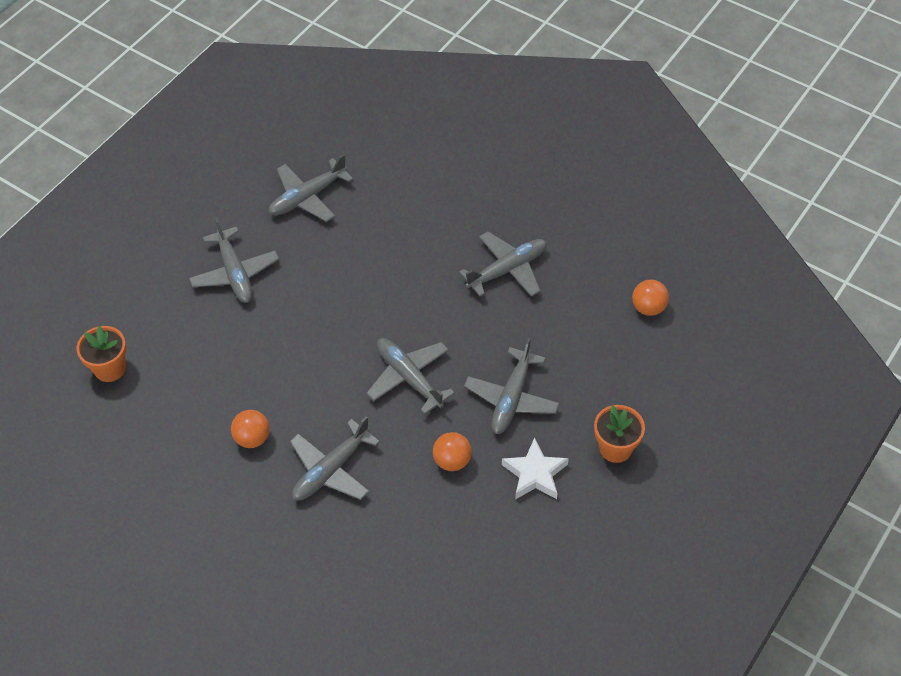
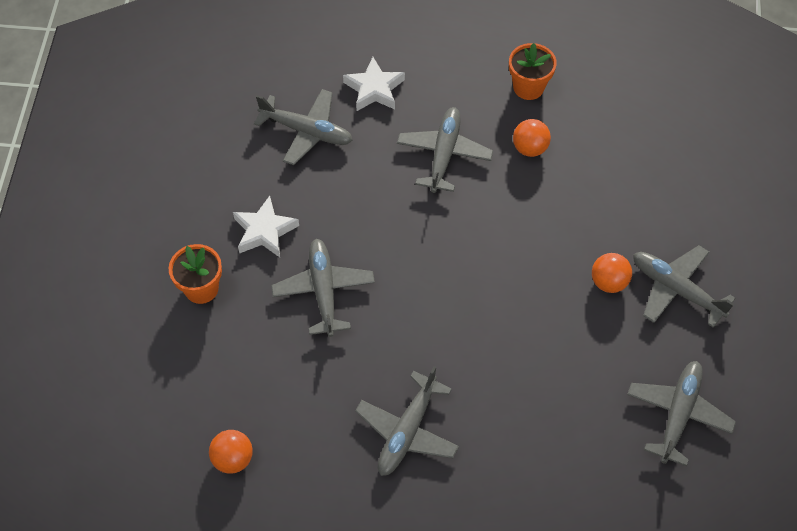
camera: 150 degrees right, 5 degrees up
orange flower pot [77,326,126,382] -> orange flower pot moved to [509,43,557,100]
grey plane [366,338,455,414] -> grey plane moved to [254,89,353,165]
orange ball [433,432,472,471] -> orange ball moved to [592,253,632,293]
none -> white star [343,57,405,111]

